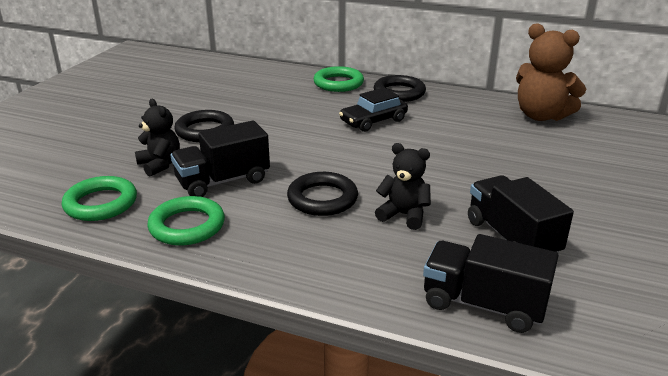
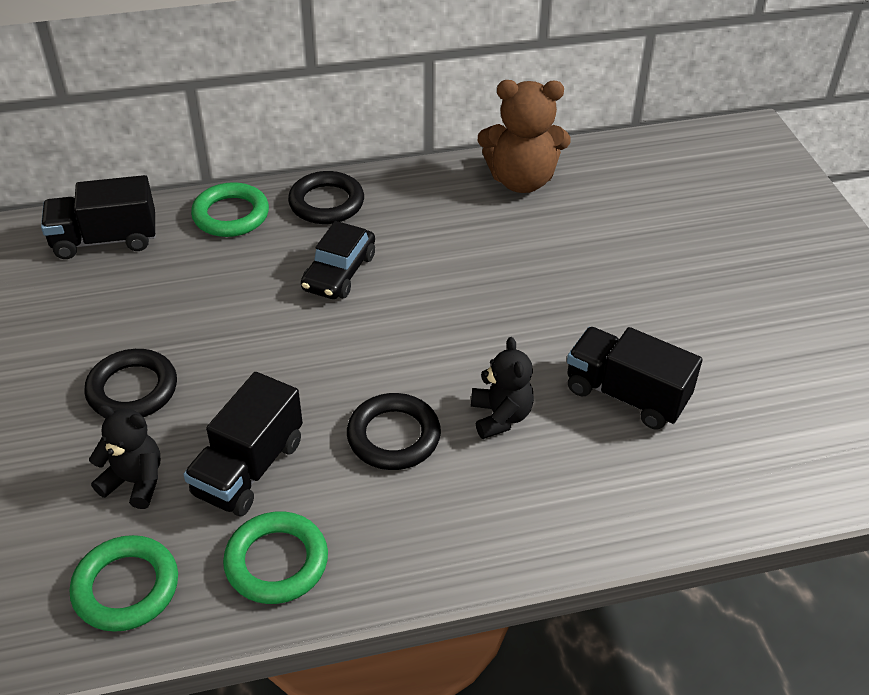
camera: 35 degrees left, 15 degrees up
black teddy bear [375,143,431,230] -> black teddy bear turned 90 degrees clockwise [471,337,534,439]
black truck [423,234,559,333] -> black truck moved to [41,175,155,259]

